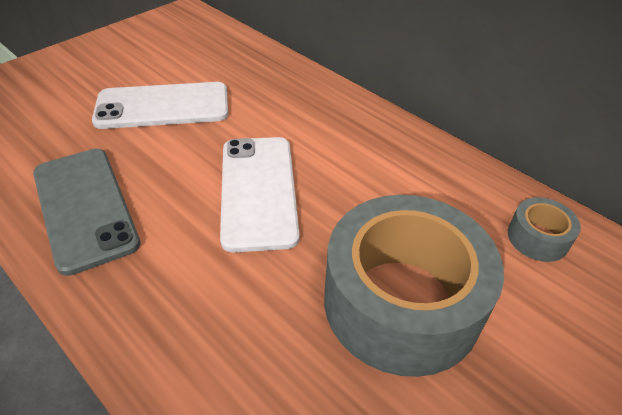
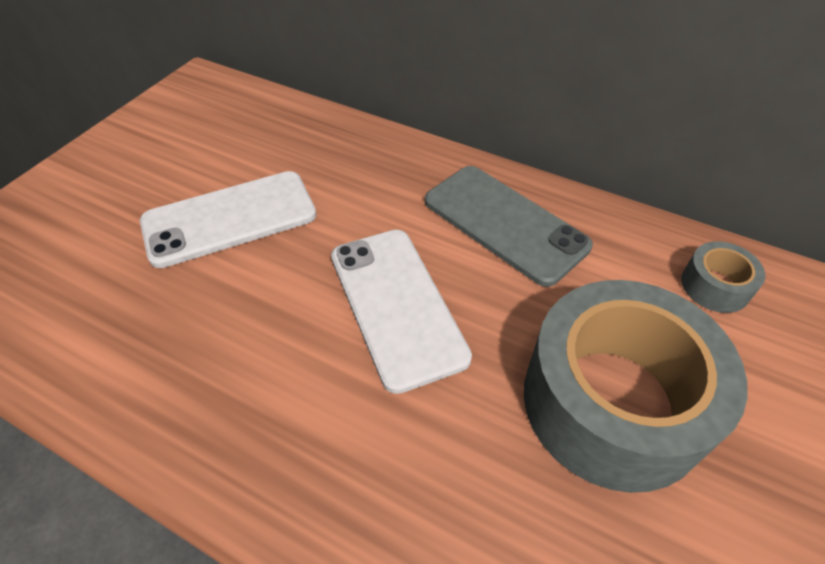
camera: 15 degrees left, 5 degrees up
grey phone [33,149,141,276] -> grey phone moved to [425,166,593,287]

